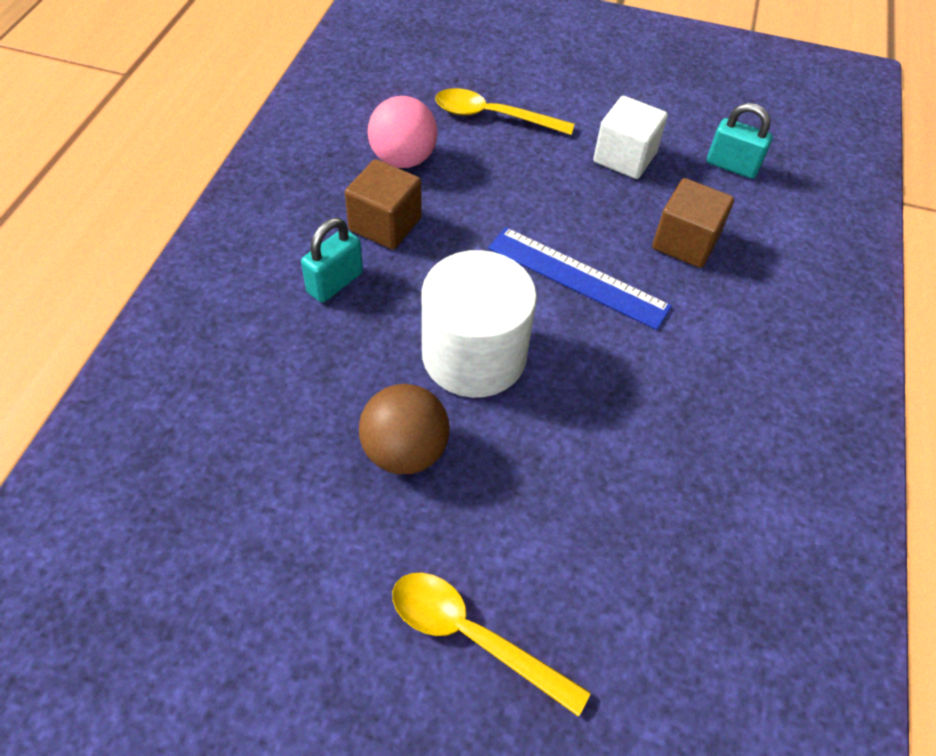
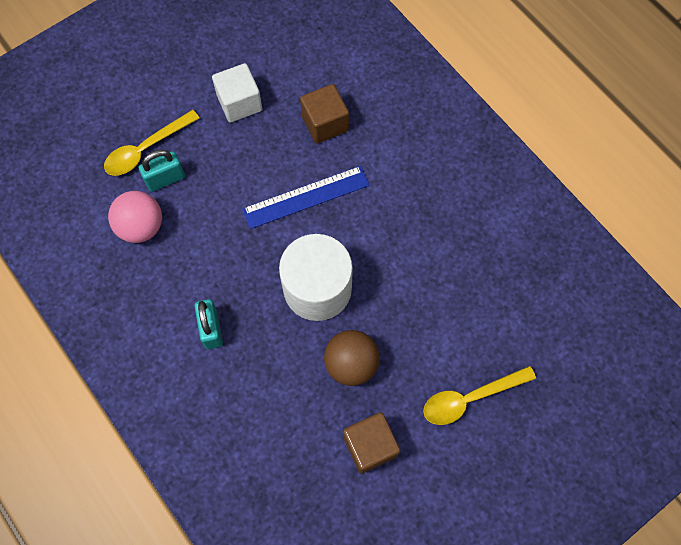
camera: 50 degrees left, 15 degrees up
brown cube [345,159,421,249] -> brown cube moved to [343,412,400,474]
turquoise padlock [707,103,773,179] -> turquoise padlock moved to [139,150,185,192]

